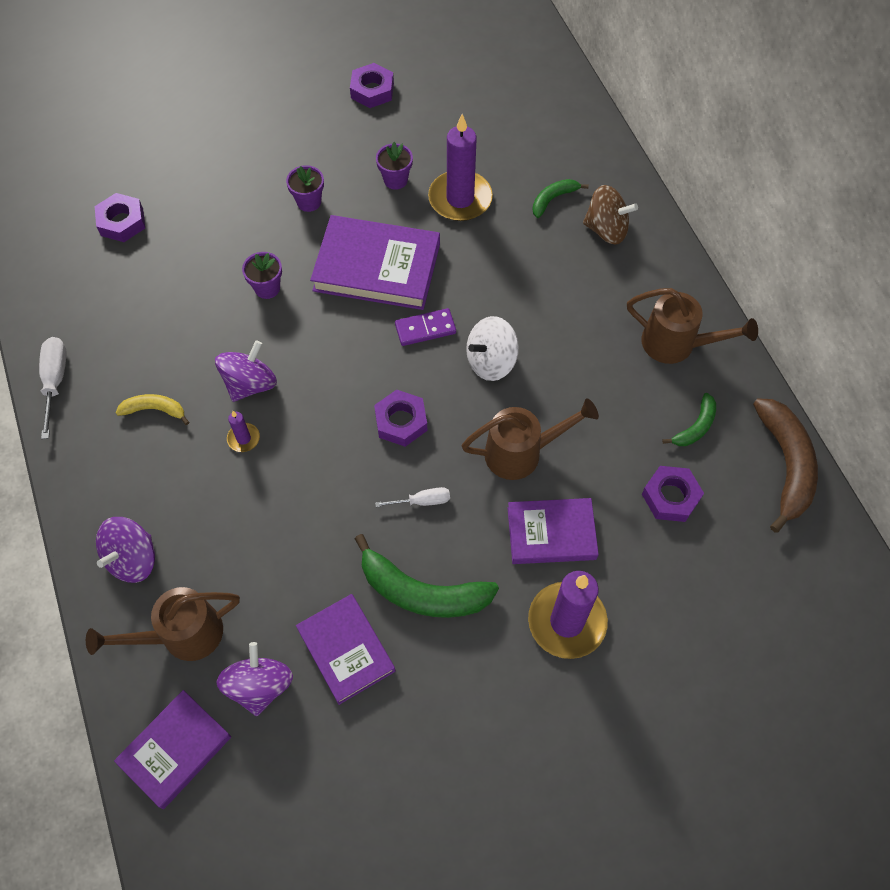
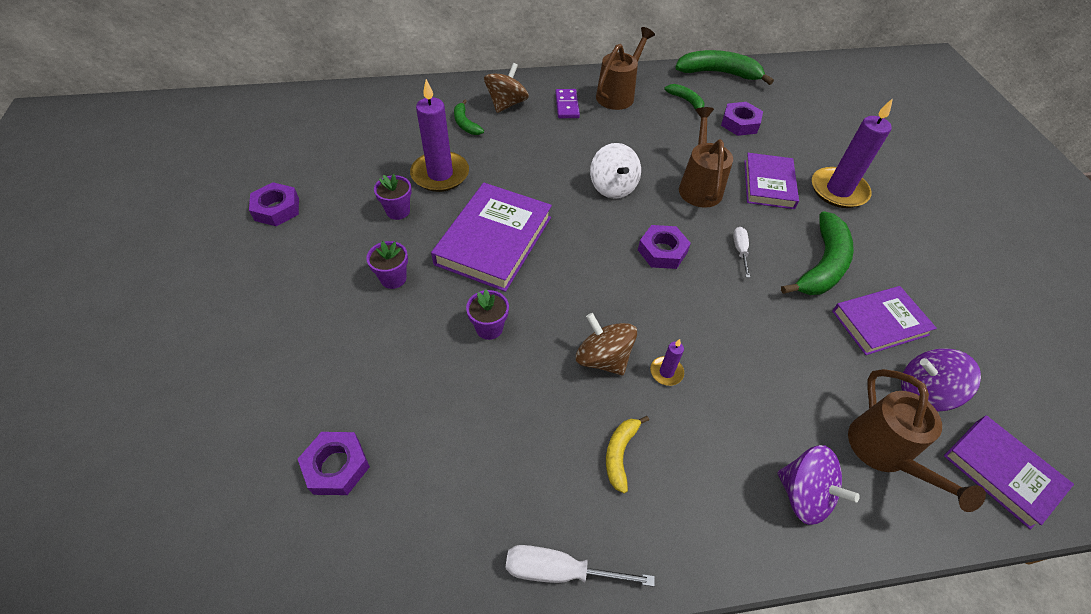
camera: 80 degrees left, 10 degrees down
purple spinning top [215,340,277,402] -> brown spinning top [576,313,637,375]
purple domino [395,308,456,346] -> purple domino moved to [555,89,580,118]
brown banana [753,398,818,533] -> green banana [675,50,774,85]

